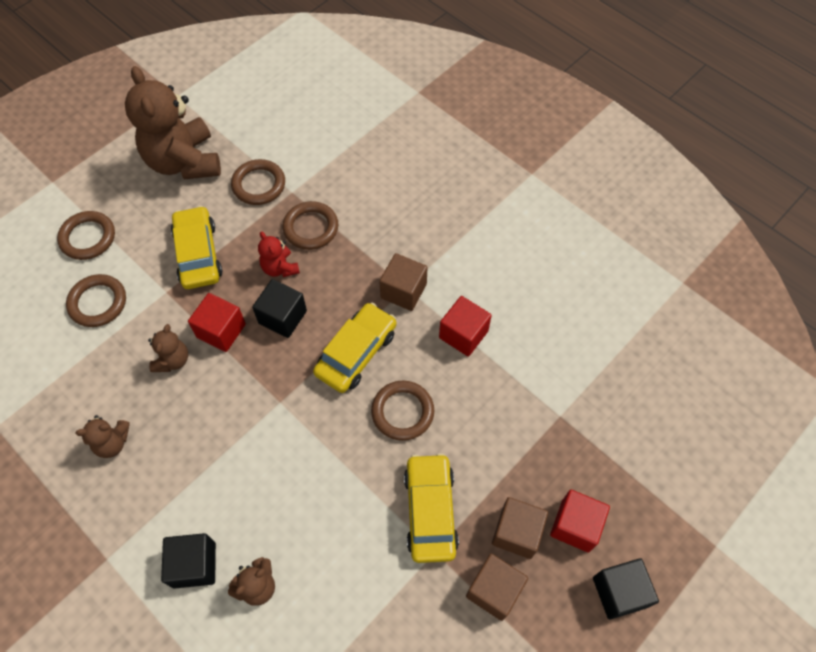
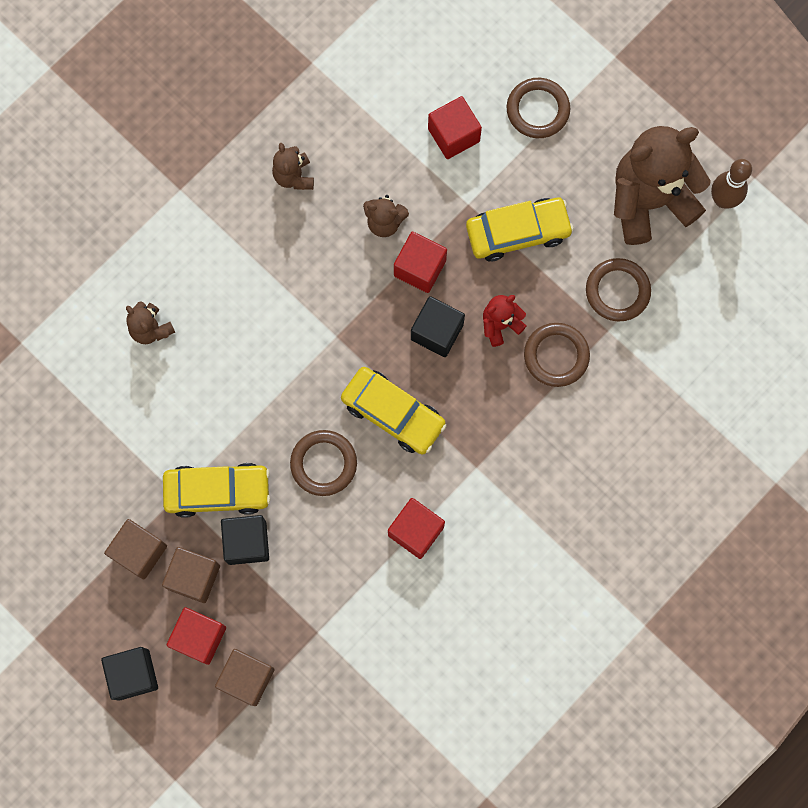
camera: 90 degrees right, 15 degrees up
brown ring [66,274,126,327] -> red cube [428,96,482,159]
black cube [161,533,216,589] -> black cube moved to [221,515,269,565]
brown cube [379,253,428,311] -> brown cube moved to [215,649,275,706]
none -> brown bowling pin [711,159,752,208]

